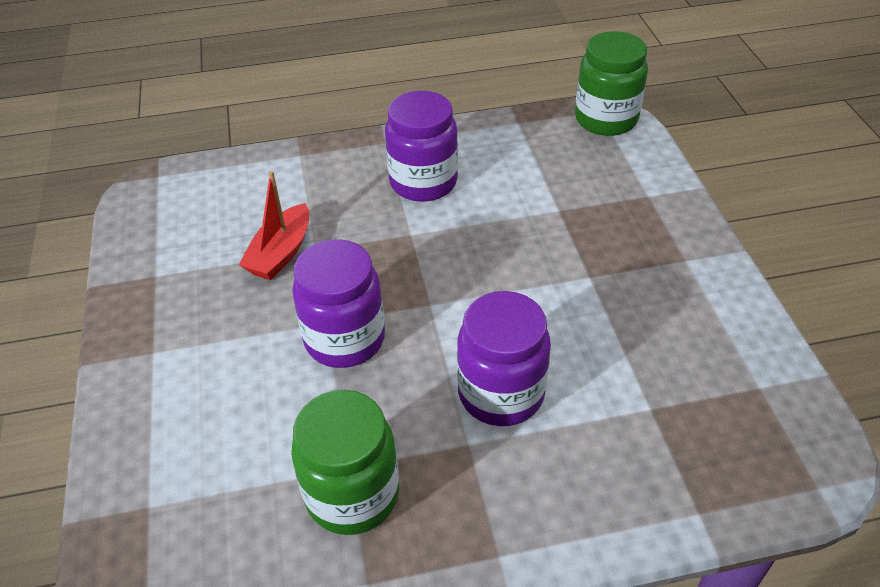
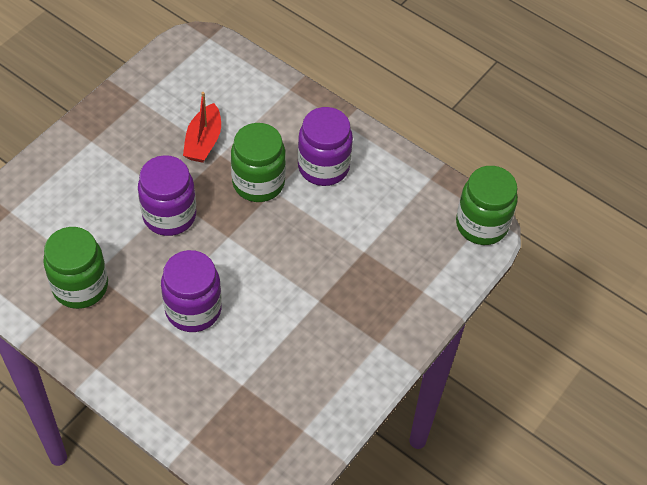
camera: 45 degrees right, 10 degrees up
red boat [239,171,309,280] -> red boat turned 60 degrees counterclockwise [183,92,221,163]
none -> green jar [231,123,286,202]

